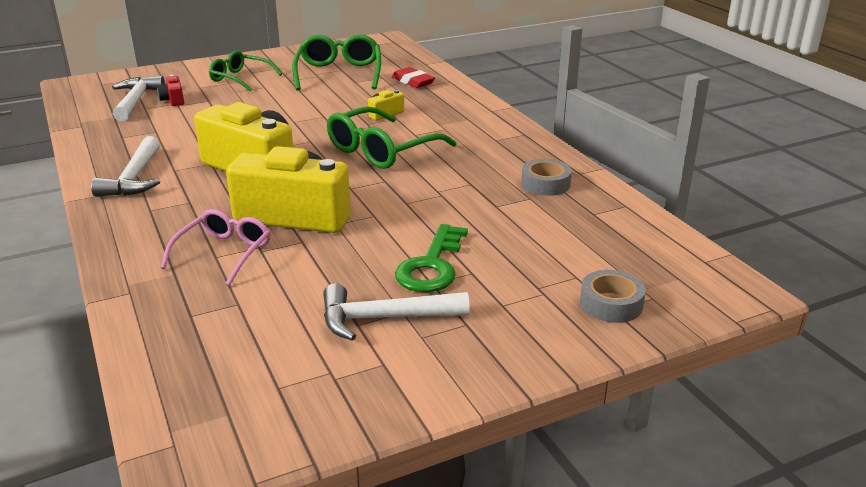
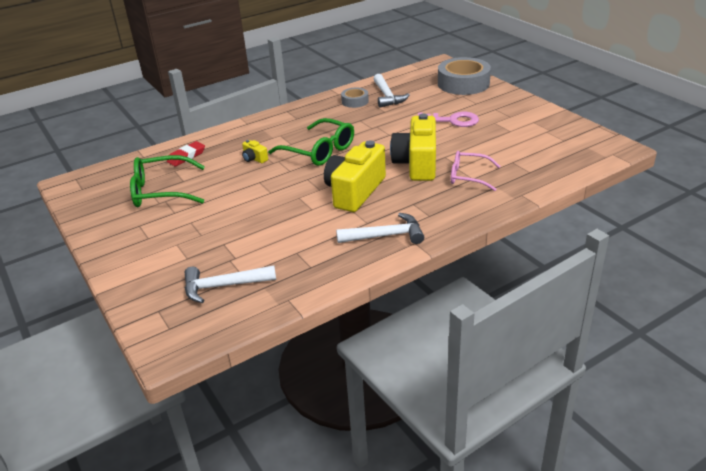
camera: 95 degrees left, 5 degrees up
red camera [157,75,184,106] -> none
green glasses [209,51,282,92] -> none
white hammer [323,283,470,341] -> white hammer moved to [373,74,410,108]
green key [395,224,468,292] -> pink key [418,112,479,127]
grey tape [580,270,646,323] -> grey tape [438,57,491,95], size x1.96

